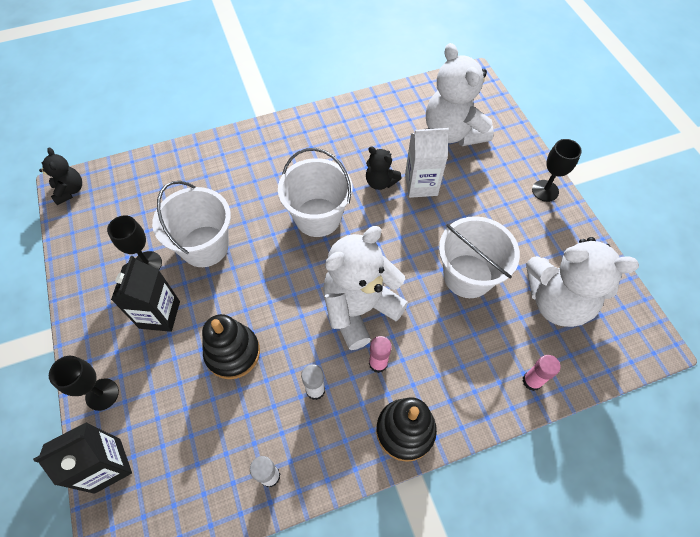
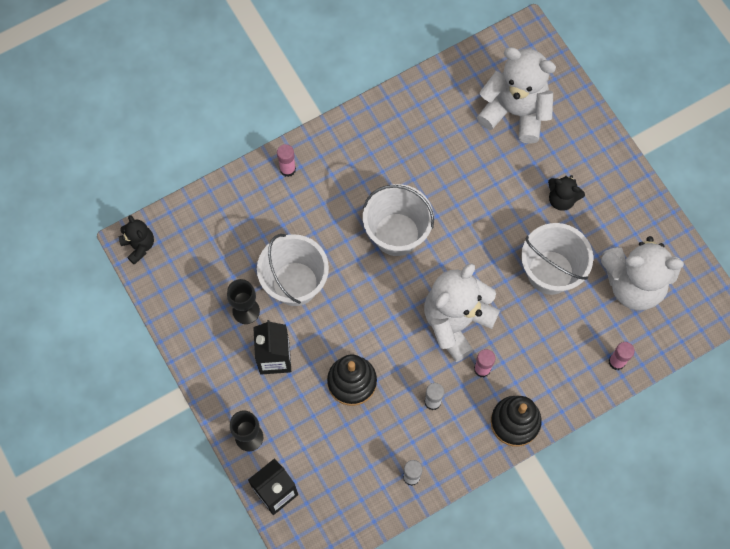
camera: 10 degrees left, 10 degrees up
black teddy bear [366,146,402,190] -> black teddy bear moved to [548,175,585,211]
white carton [405,128,449,198] -> none
white teddy bear [426,43,494,146] -> white teddy bear turned 150 degrees clockwise [477,47,556,144]
black goblet [532,139,582,202] -> none
none -> pink glue stick [277,144,296,177]

